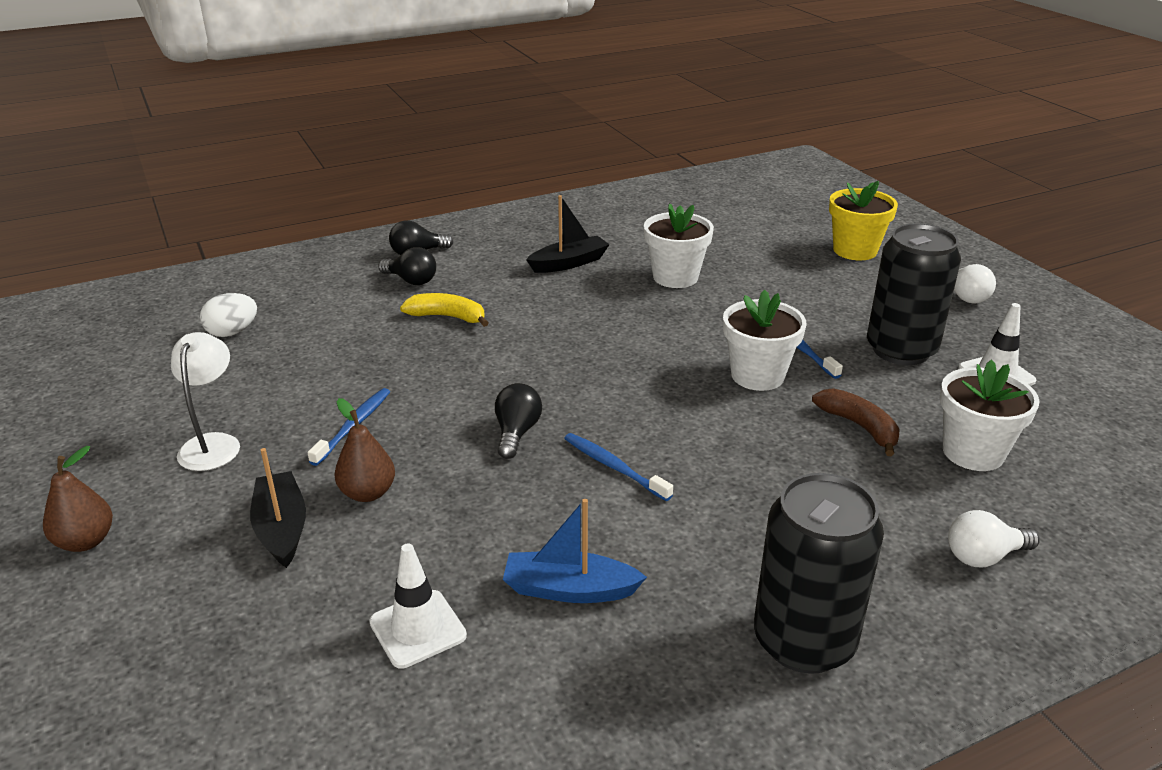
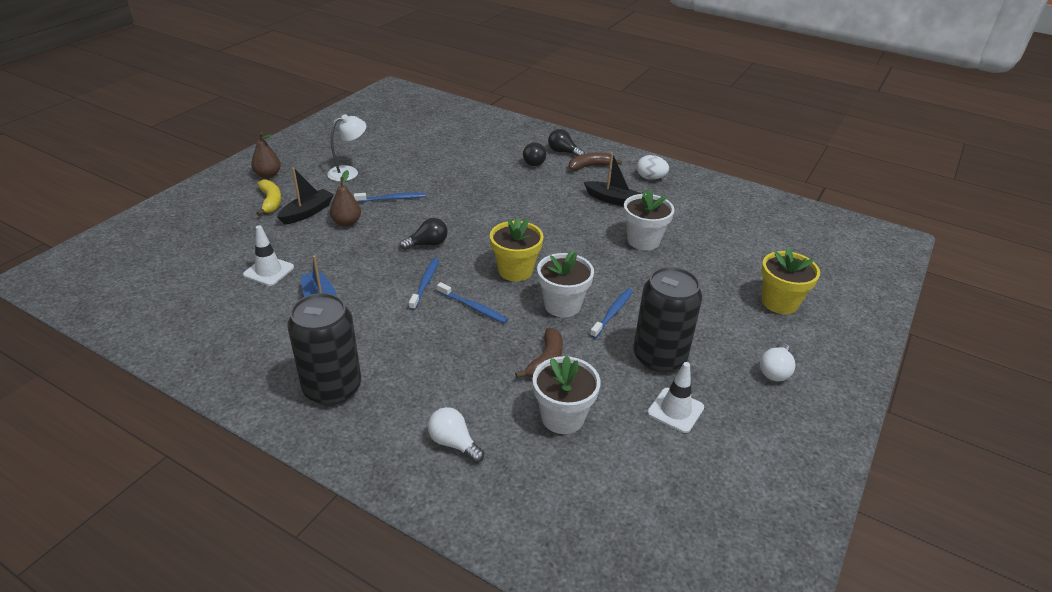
camera: 55 degrees right, 5 degrees up
white egg [200,293,257,337] -> white egg moved to [637,155,669,180]
yellow banana [400,293,488,327] -> yellow banana moved to [256,180,281,216]
none -> blue toothbrush [437,282,508,324]
none -> yellow flower pot [490,218,544,281]
none -> brown banana [569,152,622,171]

